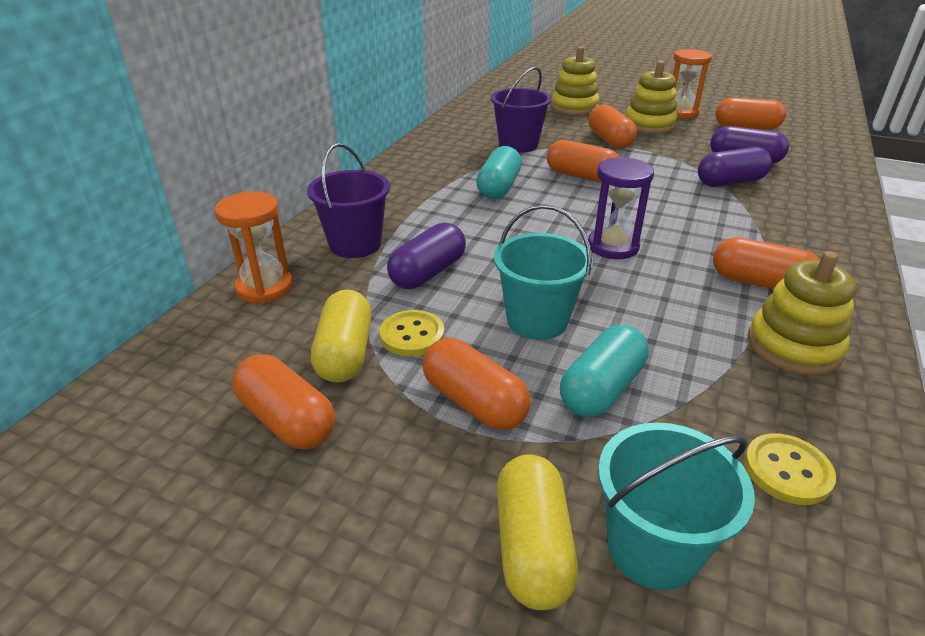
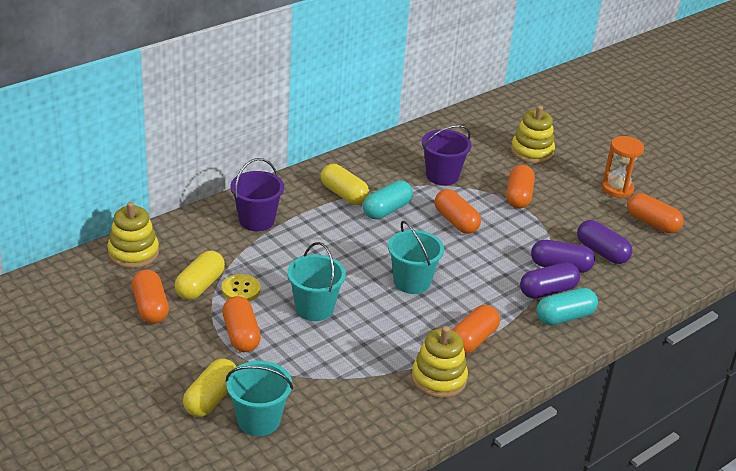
camera: 25 degrees right, 0 degrees up
orange hourglass [215,191,293,304] -> none
purple capsule [387,223,466,289] -> purple capsule moved to [520,262,580,299]
turquoise capsule [560,324,649,417] -> turquoise capsule moved to [536,288,598,325]
purple hourglass [588,157,654,259] -> turquoise bucket [388,221,444,294]
yellow stacking toy [626,61,678,134] -> yellow stacking toy moved to [107,202,159,268]
orange capsule [713,237,820,289] -> orange capsule turned 75 degrees clockwise [452,305,500,354]
yellow button [744,433,836,505] -> none
none -> yellow capsule [321,164,369,205]

